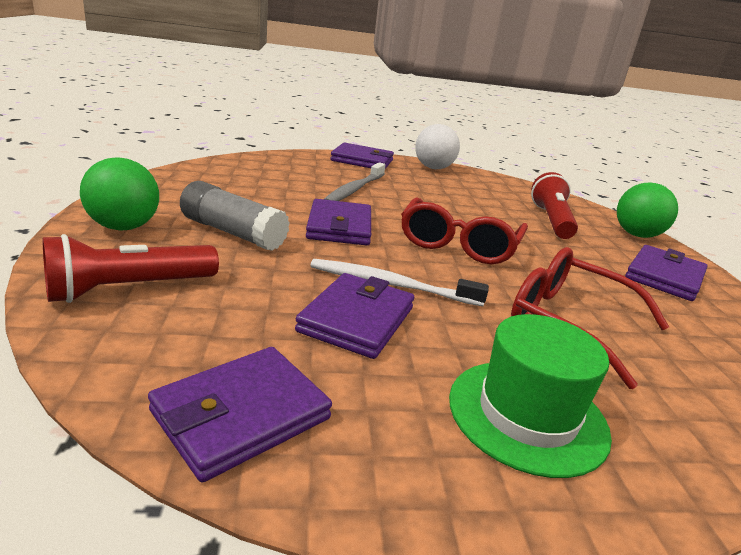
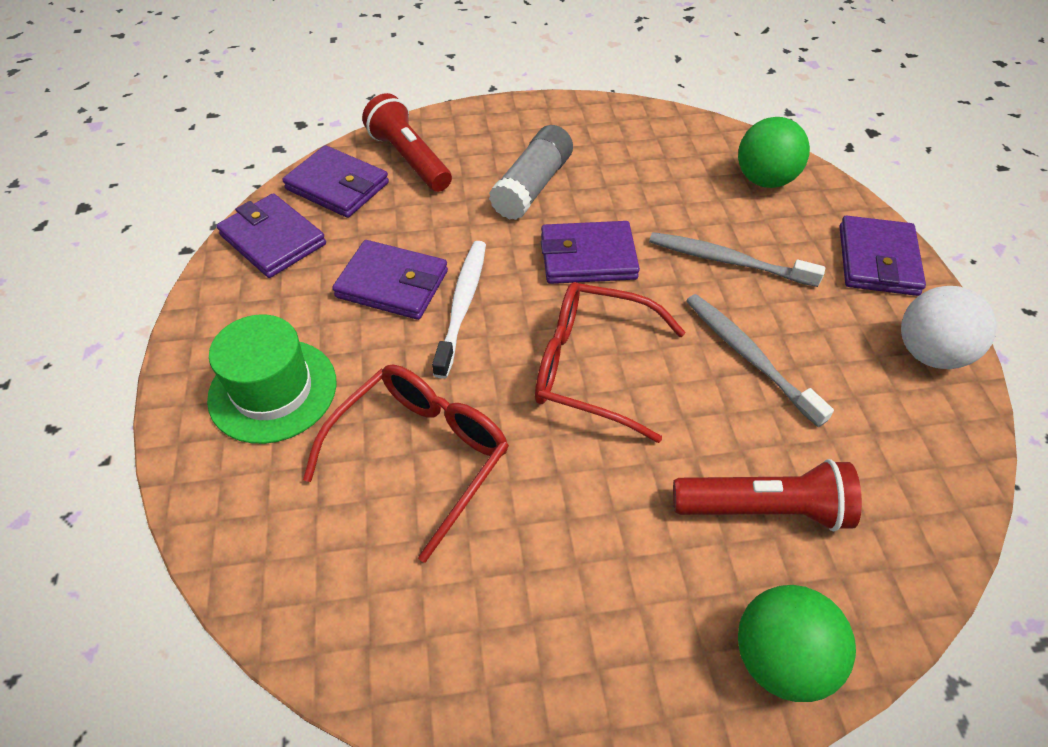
camera: 90 degrees right, 25 degrees up
green ball [80,157,159,231] -> green ball moved to [738,117,810,188]
purple wallet [625,245,708,301] -> purple wallet moved to [282,145,389,218]
none -> grey toothbrush [686,294,834,427]

